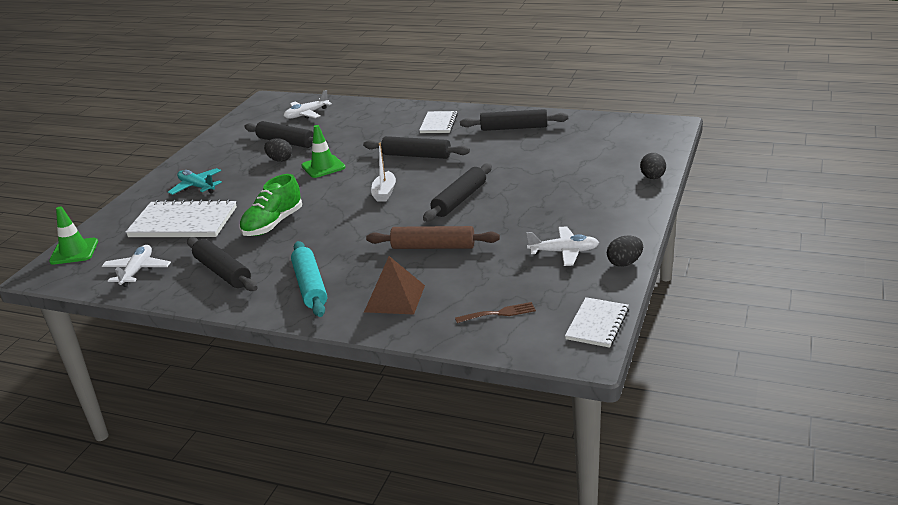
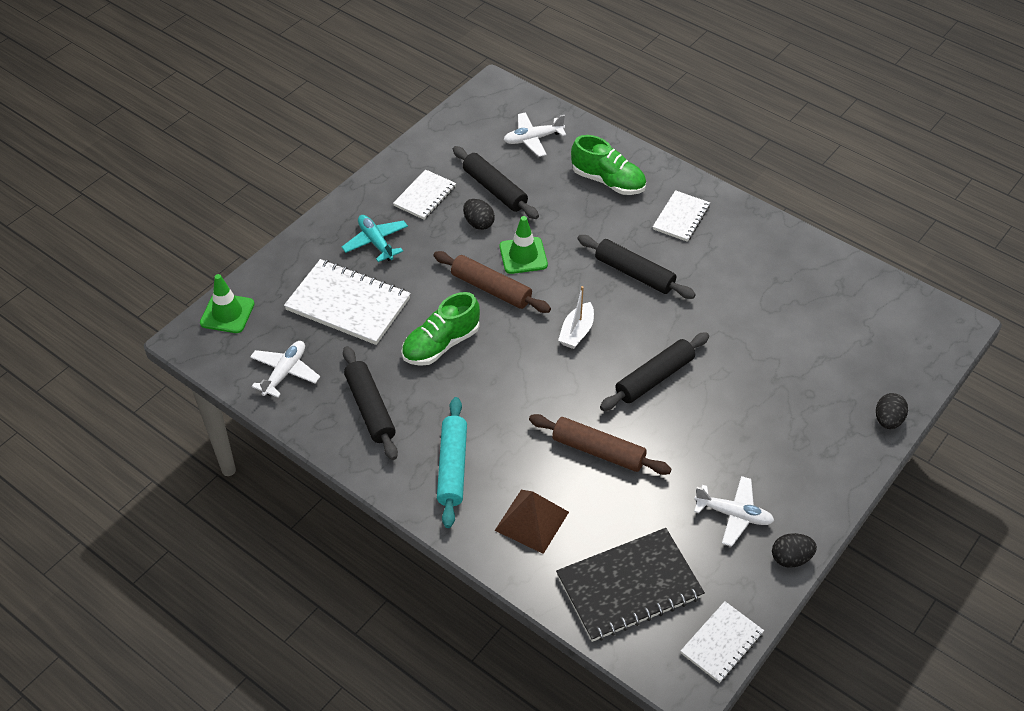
camera: 15 degrees right, 20 degrees up
brown fork [455,302,536,323] -> black notebook [556,528,705,642]
black rolling pin [460,109,568,131] -> none
none -> white notebook [393,169,456,220]
none -> brown rolling pin [433,251,551,313]
none -> green shoe [571,135,646,195]

